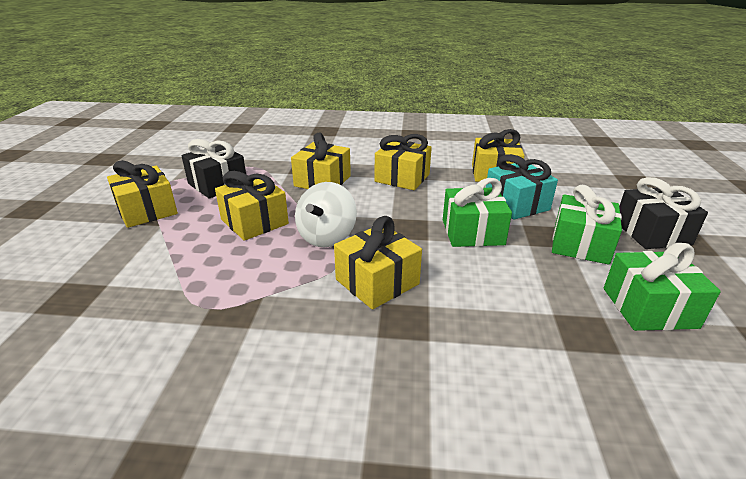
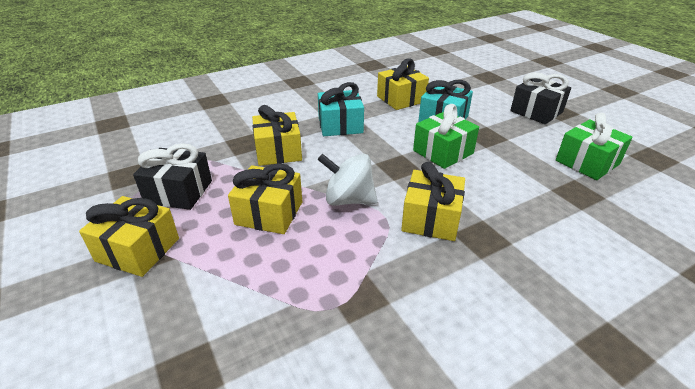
camera: 35 degrees left, 5 degrees up
white spinning top [295,182,357,247] -> white spinning top turned 120 degrees clockwise [317,154,378,206]
yellow gift [375,134,432,190] -> turquoise gift [318,82,364,136]
green gift [552,185,622,265] -> none

